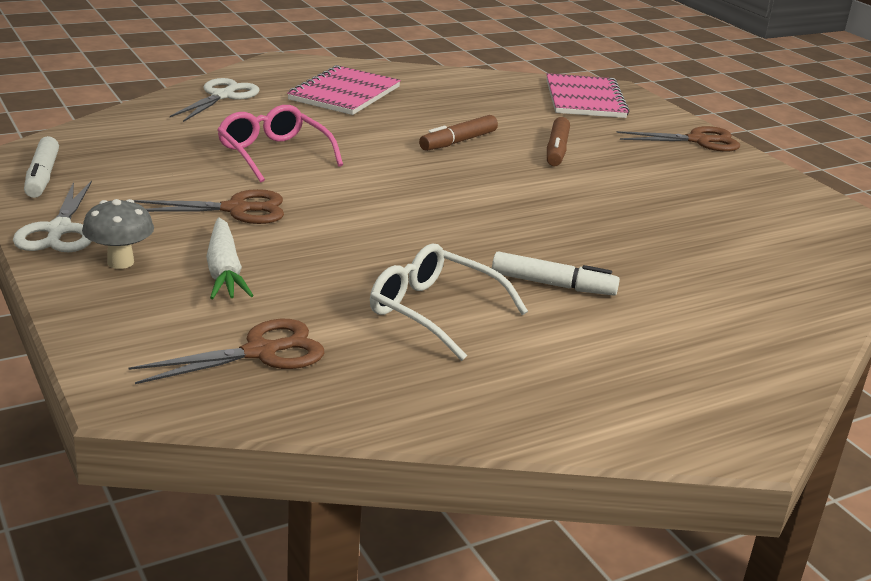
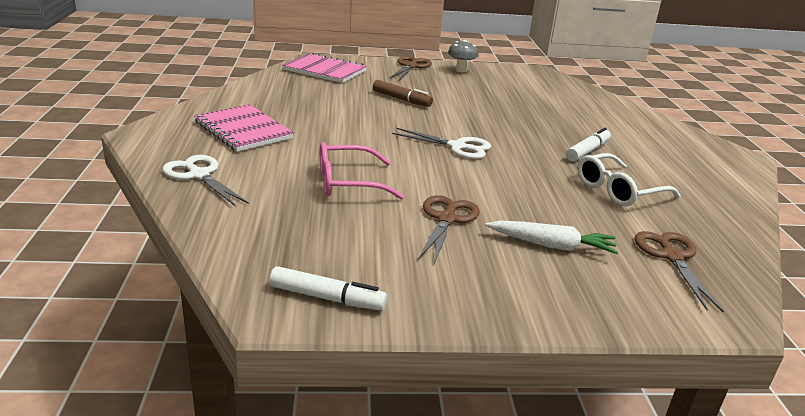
camera: 65 degrees left, 0 degrees up
white scissors [13,181,92,252] -> white scissors moved to [392,128,491,159]
grey mushroom [82,199,154,269] -> grey mushroom moved to [448,40,479,73]
brown marker [419,115,498,151] -> none

